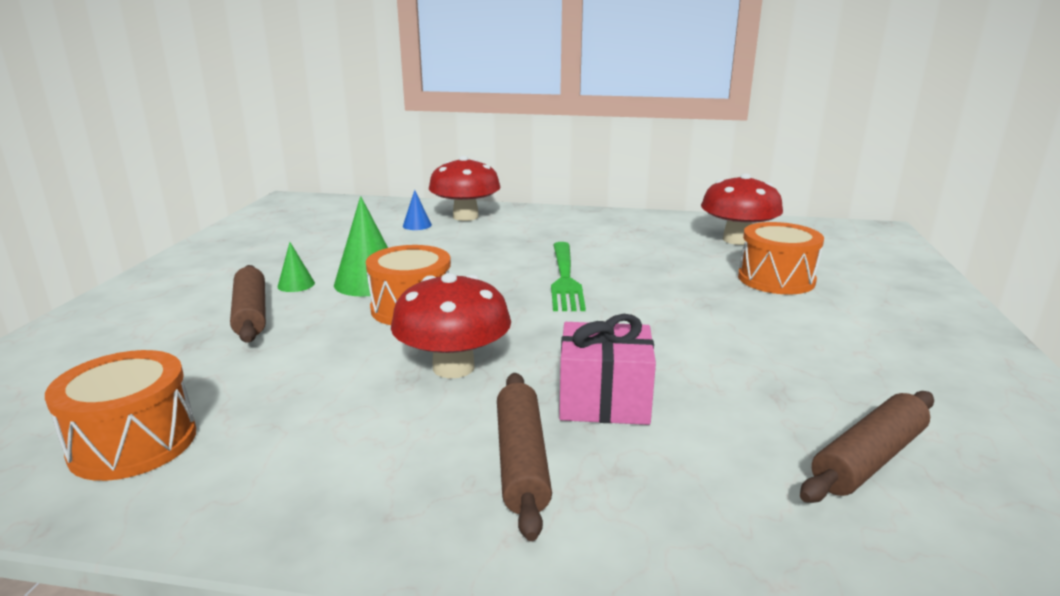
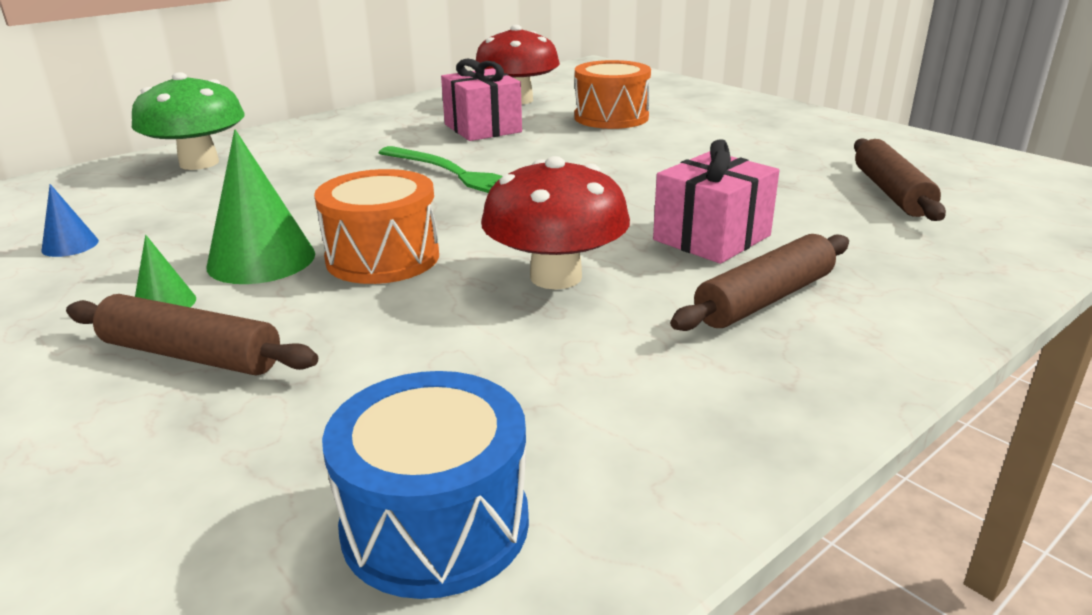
camera: 50 degrees left, 5 degrees up
orange drum [45,350,196,481] -> blue drum [322,371,529,599]
blue cone [403,190,432,230] -> blue cone moved to [42,184,99,257]
red mushroom [429,156,501,221] -> green mushroom [132,72,245,170]
brown rolling pin [497,373,552,541] -> brown rolling pin turned 75 degrees counterclockwise [670,234,849,331]
none -> pink gift [441,59,522,141]

